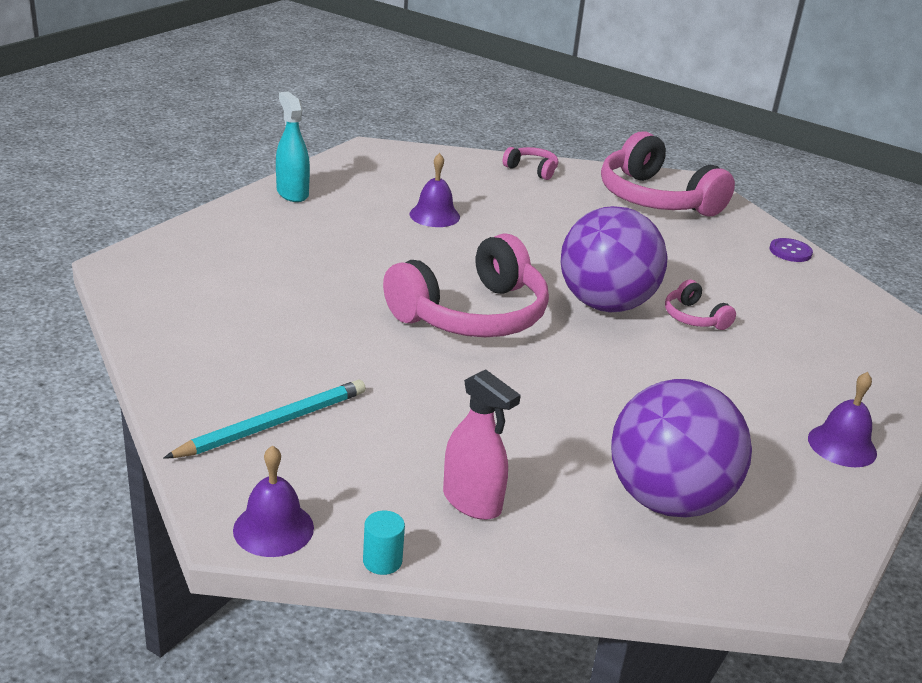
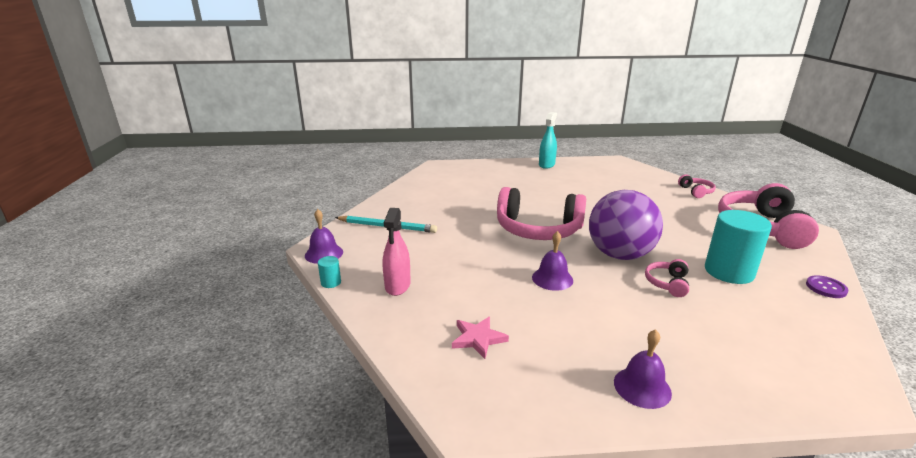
camera: 55 degrees right, 5 degrees down
purple bell [410,153,460,227] -> purple bell moved to [532,231,573,291]
purple ball [611,379,752,518] -> pink star [452,316,509,359]
none -> turquoise cylinder [705,210,772,284]

